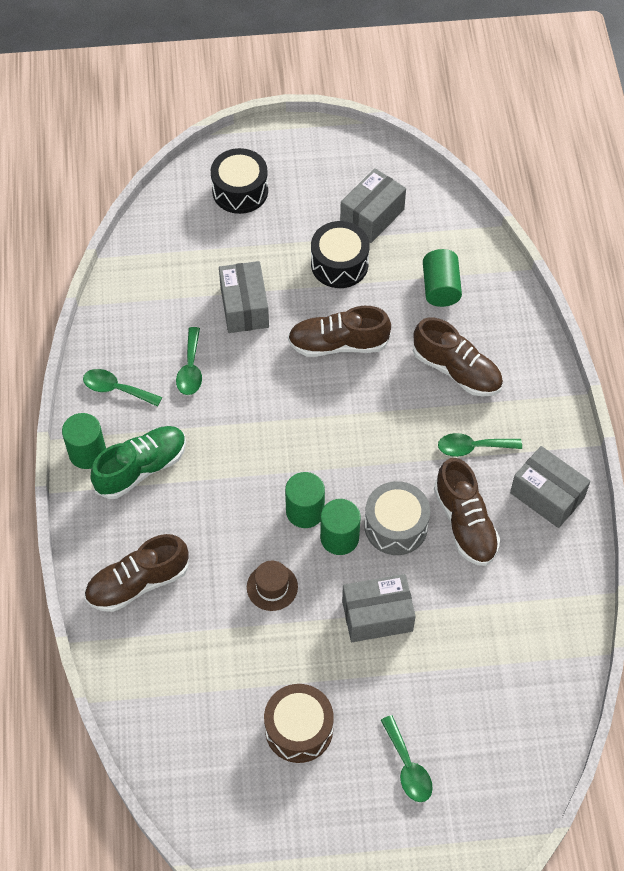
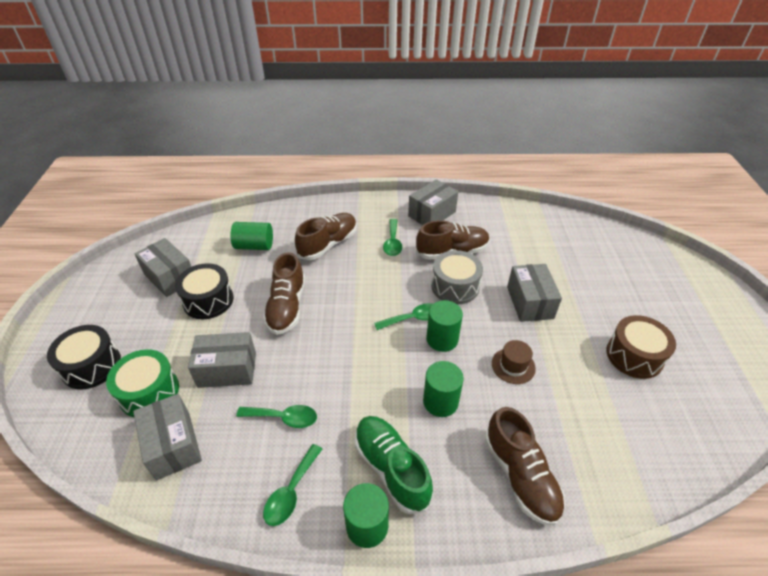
camera: 85 degrees left, 15 degrees down
green cylinder [320,499,361,555] -> green cylinder moved to [423,361,464,417]
green spoon [381,715,433,802] -> green spoon moved to [374,303,433,330]
none -> green drum [106,349,179,417]
none -> grey box [133,394,202,480]

